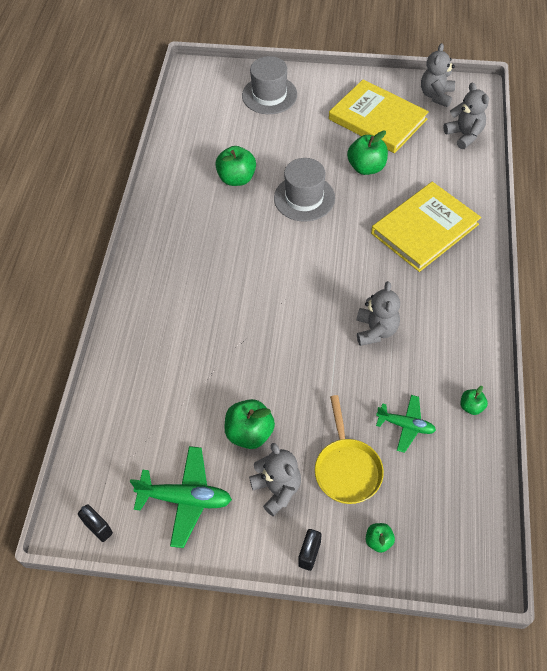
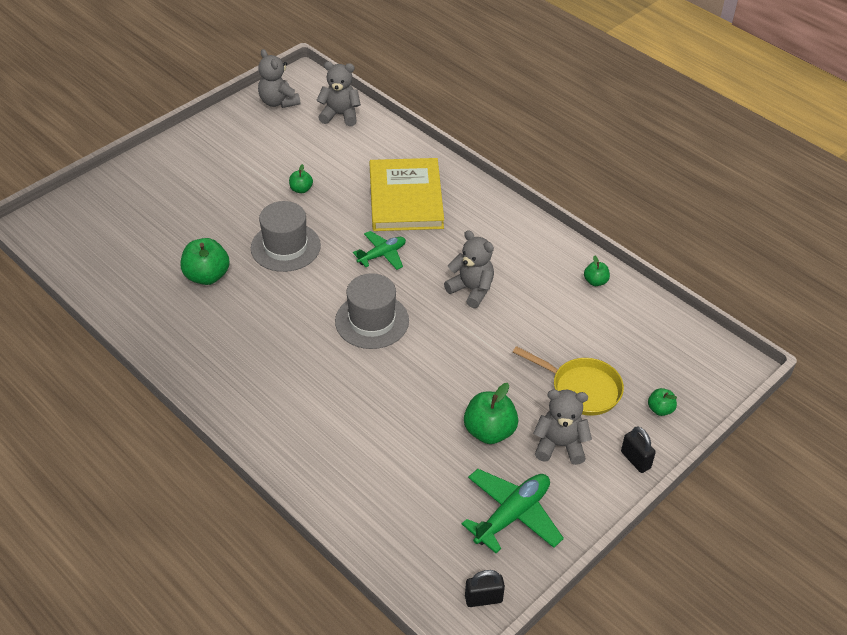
camera: 55 degrees left, 10 degrees down
grey hat [242,56,297,114] -> grey hat moved to [335,273,409,349]
yellow book [329,79,429,153] -> none
green apple [347,130,388,175] -> green apple [289,164,313,193], size x0.54
green plane [376,395,436,453] -> green plane moved to [353,231,406,270]

